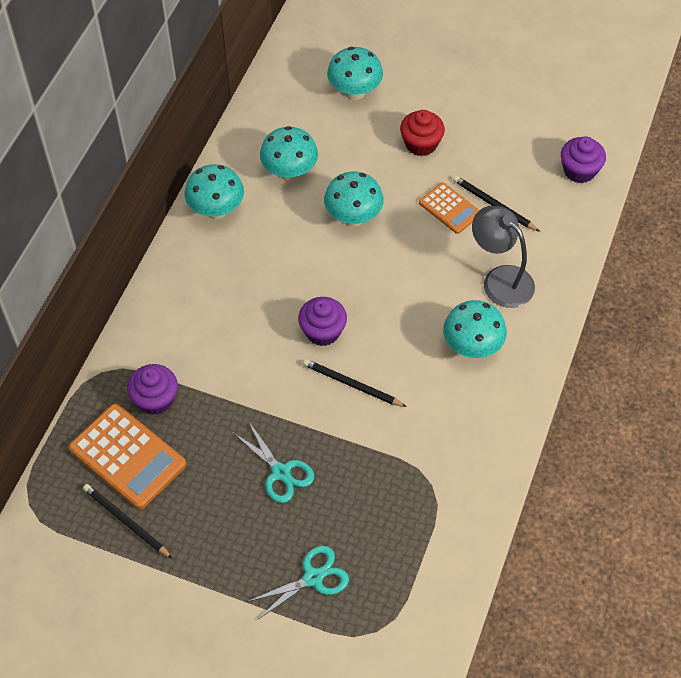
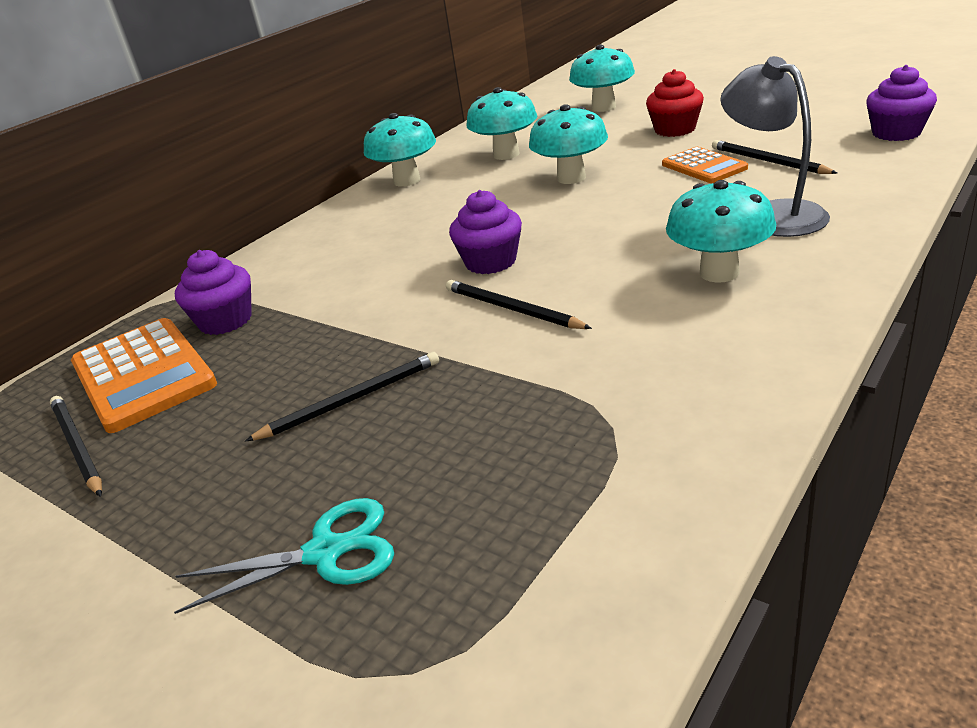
camera: 20 degrees right, 25 degrees down
turquoise scissors [233,421,314,503] -> black pencil [245,352,439,441]

